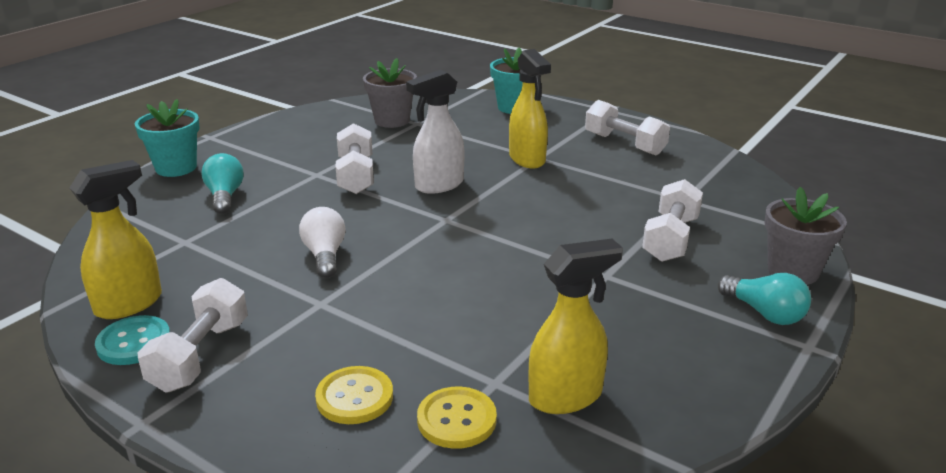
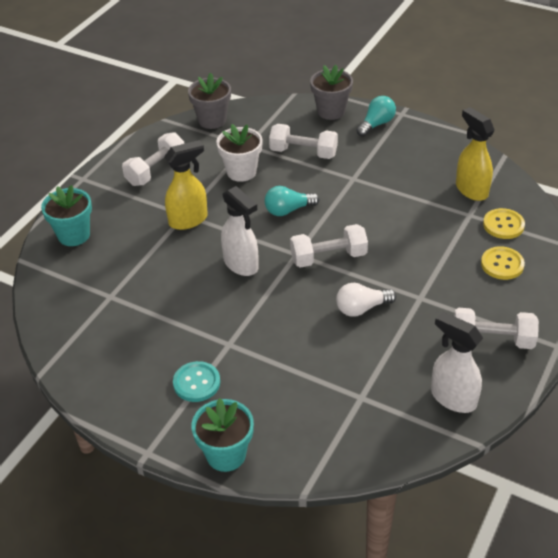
camera: 95 degrees left, 15 degrees up
yellow spray bottle [69,160,162,319] -> white spray bottle [431,311,483,413]
turquoise button [95,315,170,365] -> turquoise button moved to [173,361,220,402]
turquoise light bulb [201,153,244,214] -> turquoise light bulb moved to [265,186,319,216]
white dumbbell [336,123,374,194] -> white dumbbell moved to [290,224,368,268]
grey flower pot [363,58,417,128] -> grey flower pot moved to [188,73,231,129]
none -> white flower pot [216,124,263,182]

